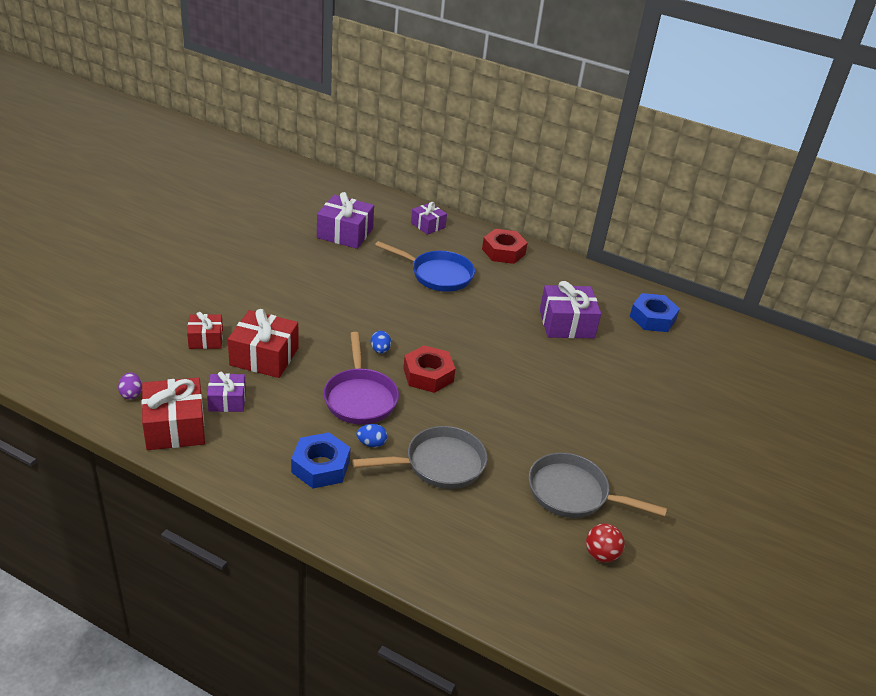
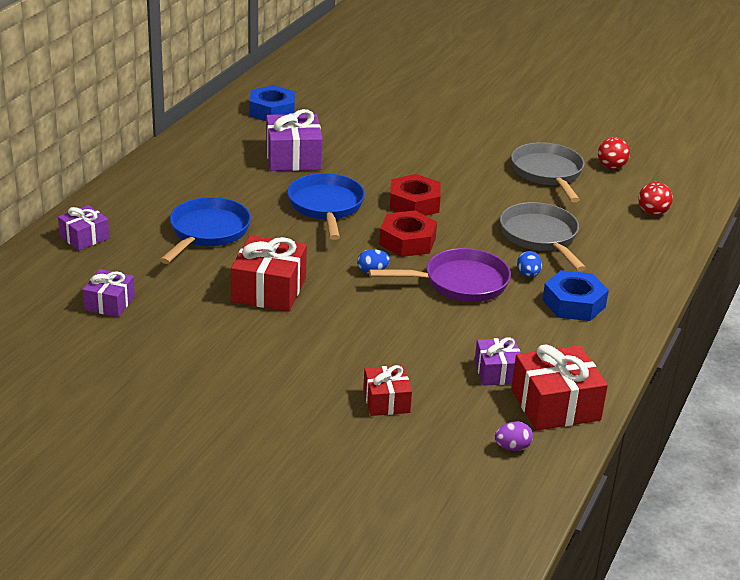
camera: 90 degrees left, 5 degrees down
red gift [228,309,298,378] -> red gift moved to [231,235,307,312]
purple gift [317,192,374,249] -> purple gift [83,269,135,317], size x0.60
red nut [482,229,528,264] -> red nut moved to [390,174,441,216]
grey pan [529,453,667,518] -> grey pan turned 150 degrees clockwise [511,142,585,202]
none -> blue pan [287,173,365,240]
none -> red ball [638,182,673,215]

